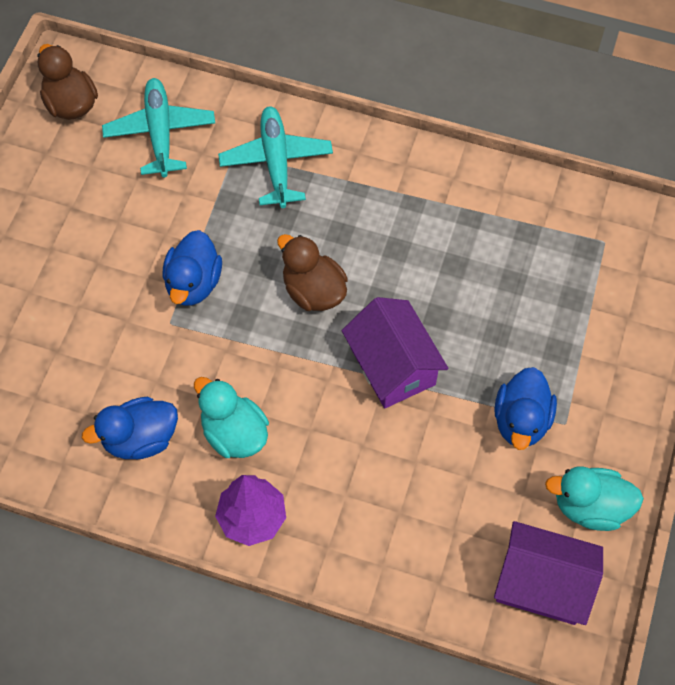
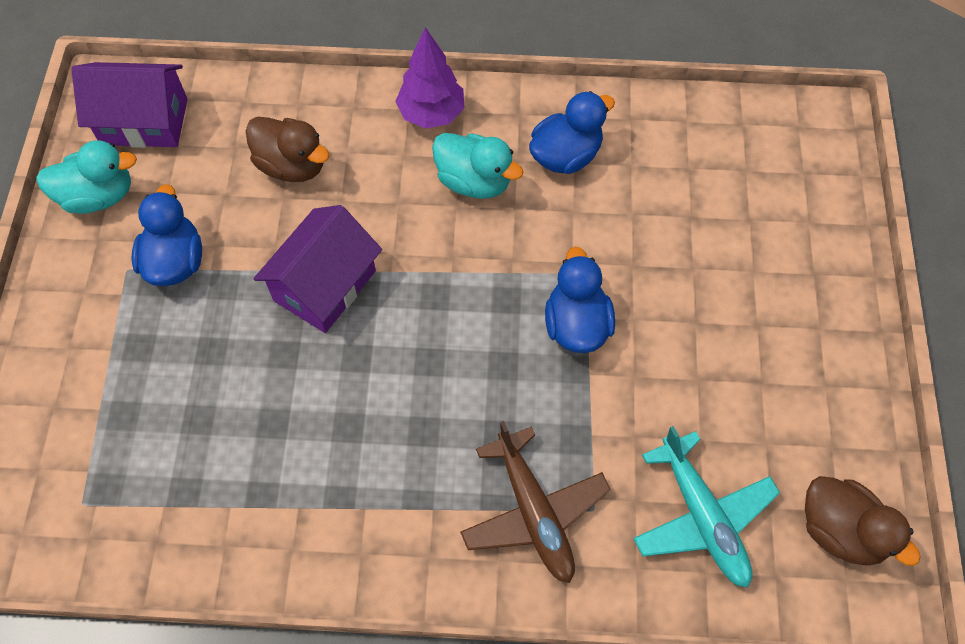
camera: 165 degrees right, 0 degrees up
turquoise plane [218,106,333,208] -> brown plane [460,421,611,583]
brown duck [277,234,348,311] -> brown duck moved to [246,117,330,182]
purple house [342,297,448,408] -> purple house turned 75 degrees clockwise [254,205,382,333]

